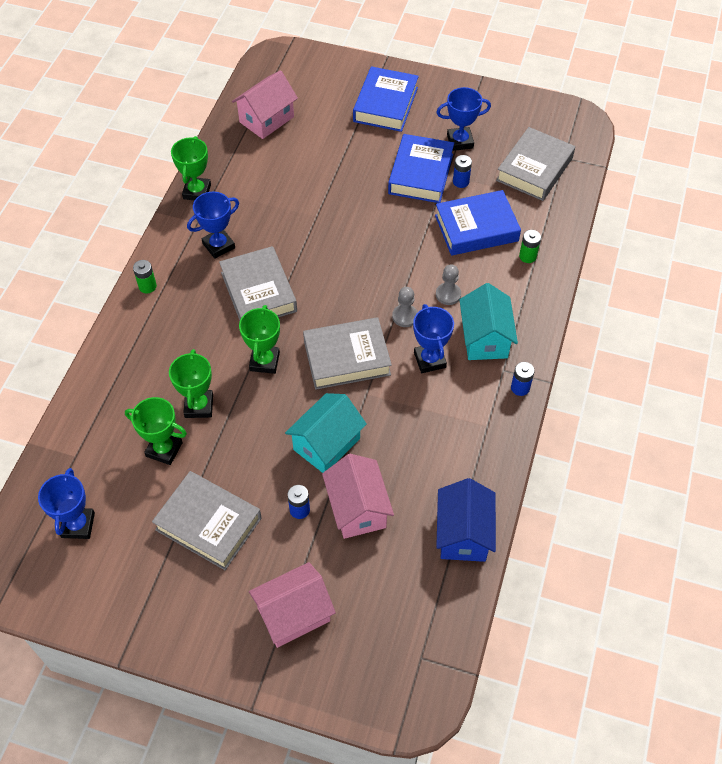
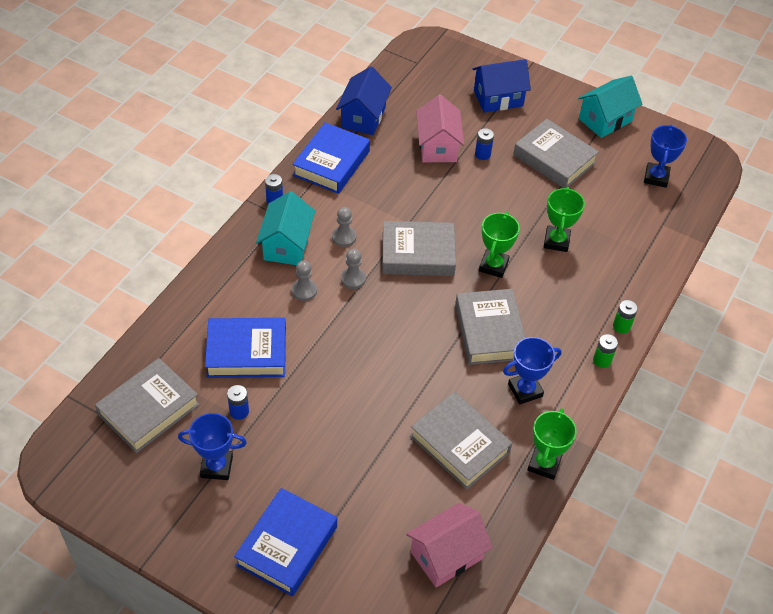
camera: 170 degrees left, 5 degrees down
green trophy [125,397,187,465] -> none
pink house [249,562,336,648] -> blue house [473,59,531,112]
turquoise house [285,393,367,473] -> turquoise house moved to [578,76,642,138]
blue book [388,134,454,203] -> blue book moved to [292,122,370,194]
blue trophy [413,304,454,373] -> grey pawn [332,207,356,247]
green battery [519,230,541,263] -> green battery moved to [613,300,638,333]
none -> grey book [410,392,512,490]

